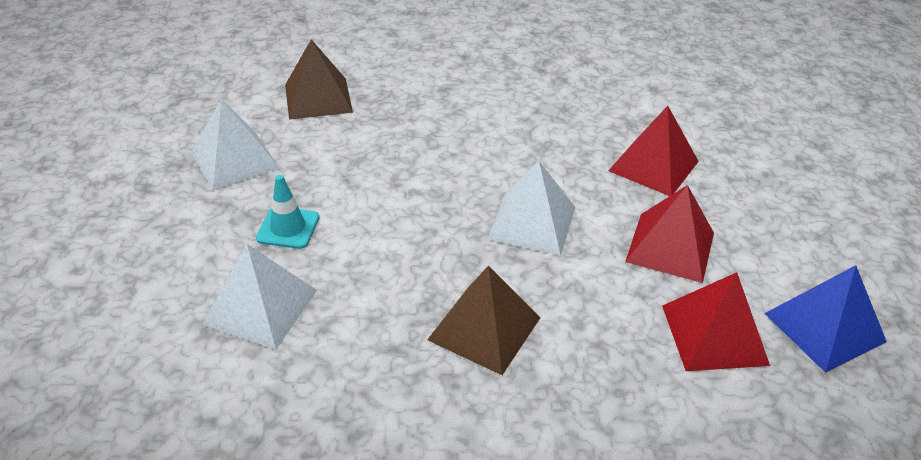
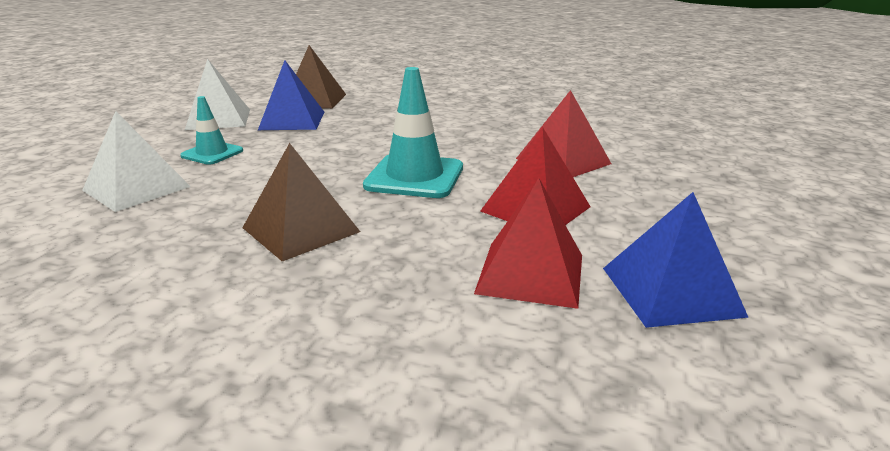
camera: 20 degrees right, 15 degrees down
white pyramid [487,161,575,256] -> turquoise traffic cone [363,67,463,198]
none -> blue pyramid [258,60,324,130]

